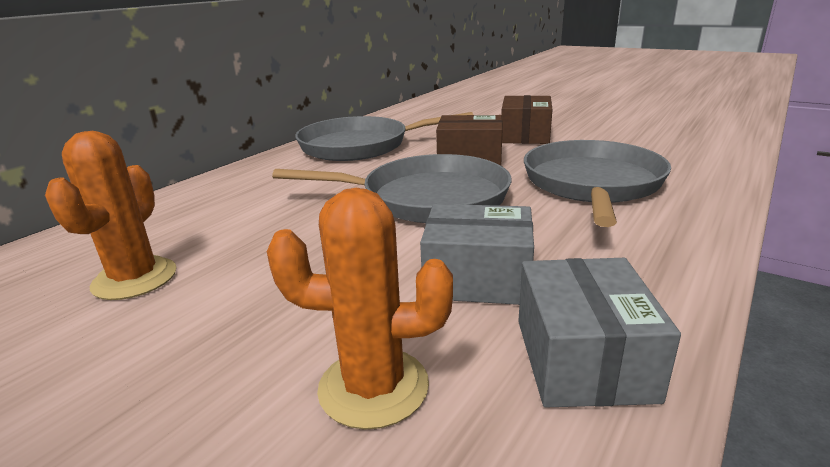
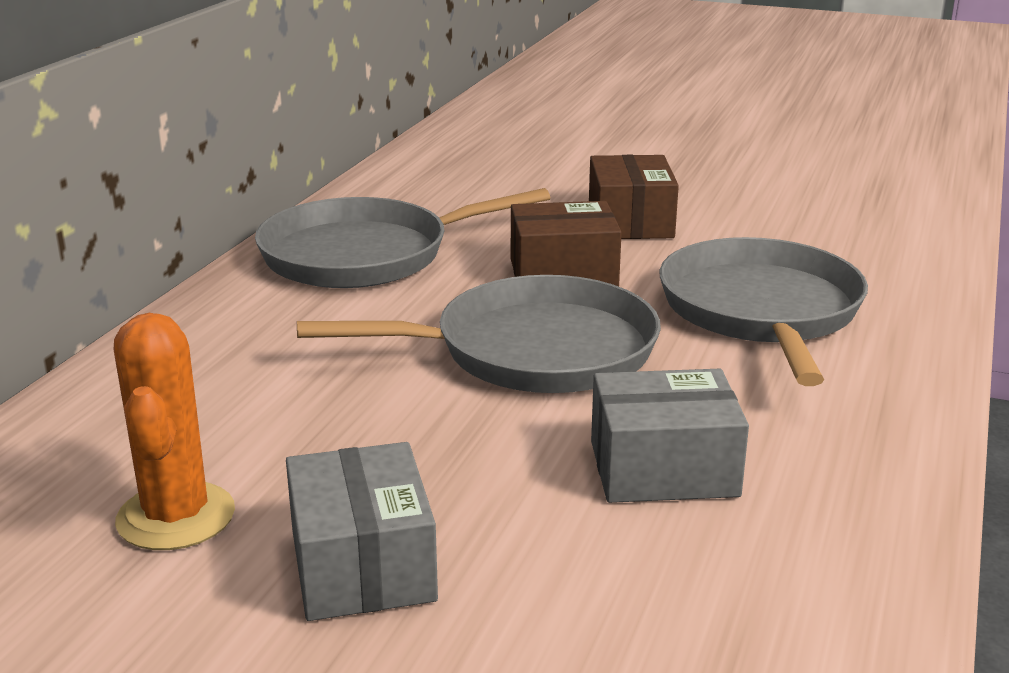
camera: 15 degrees left, 0 degrees up
orange cactus [267,188,453,430] -> none
grey box [518,258,681,407] -> grey box moved to [286,442,438,621]

